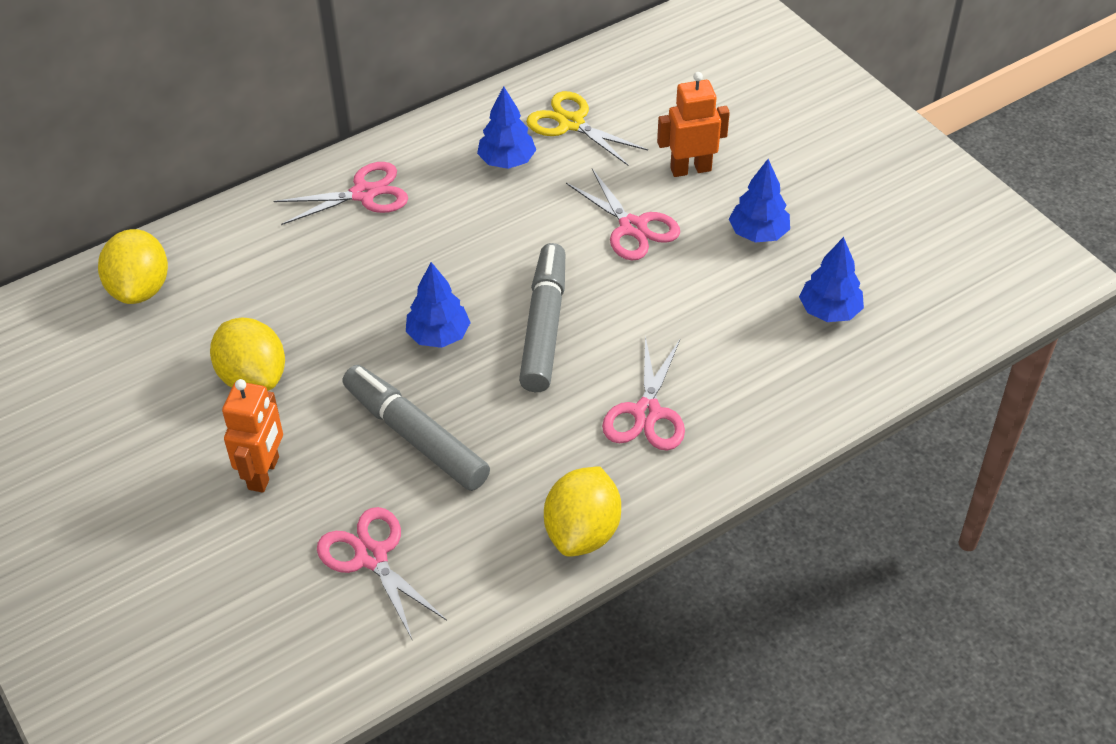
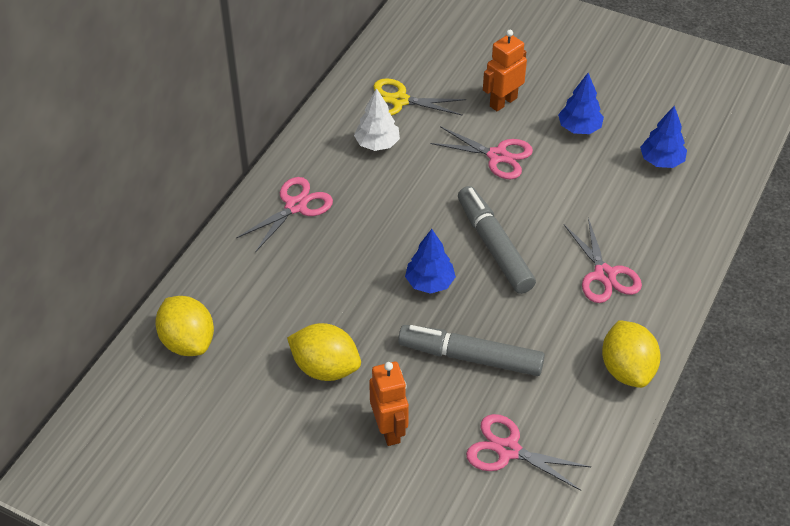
camera: 30 degrees left, 0 degrees up
blue tree [477,86,536,169] -> white tree [354,88,400,151]

